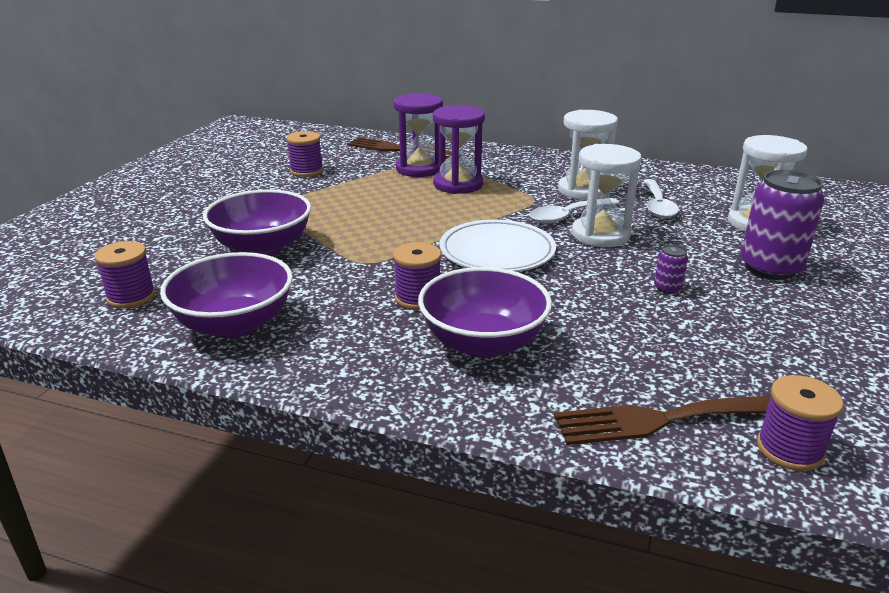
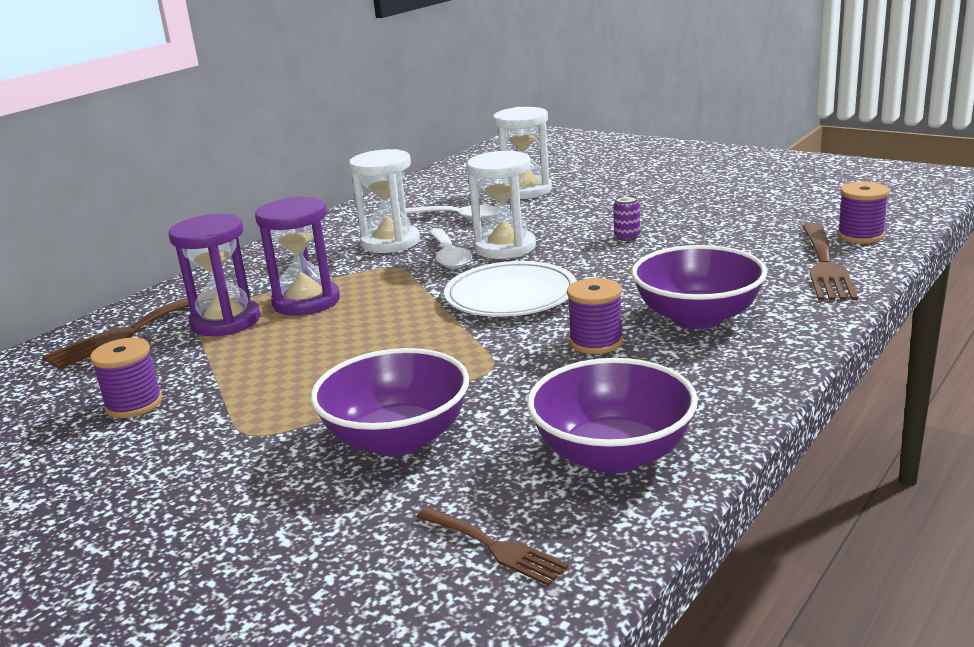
camera: 70 degrees left, 5 degrees down
purple spool [94,241,156,308] -> brown fork [417,507,569,586]
purple can [741,170,824,280] -> none

